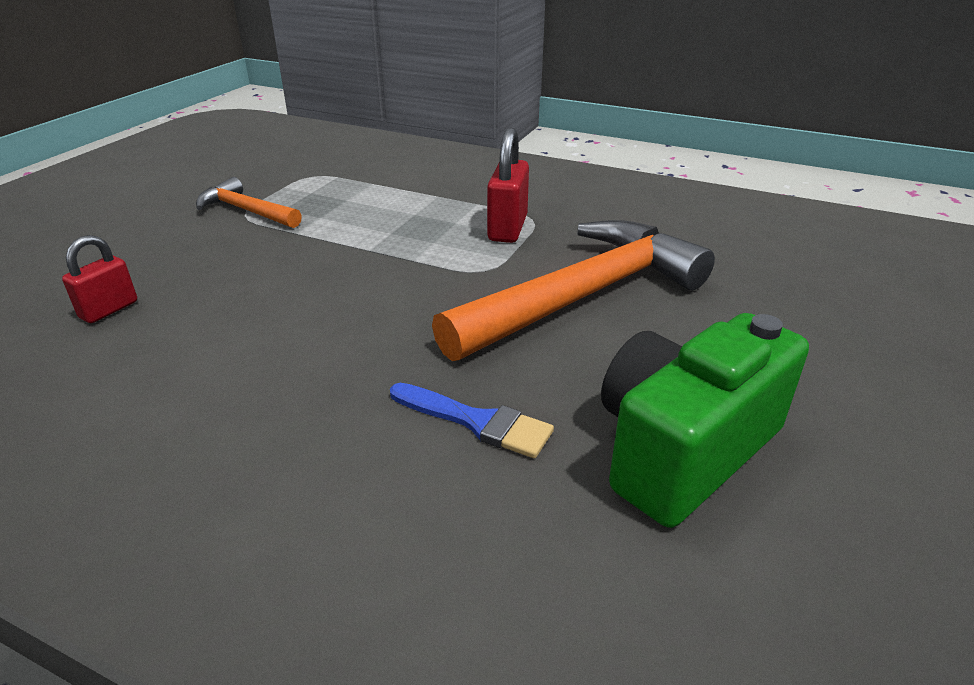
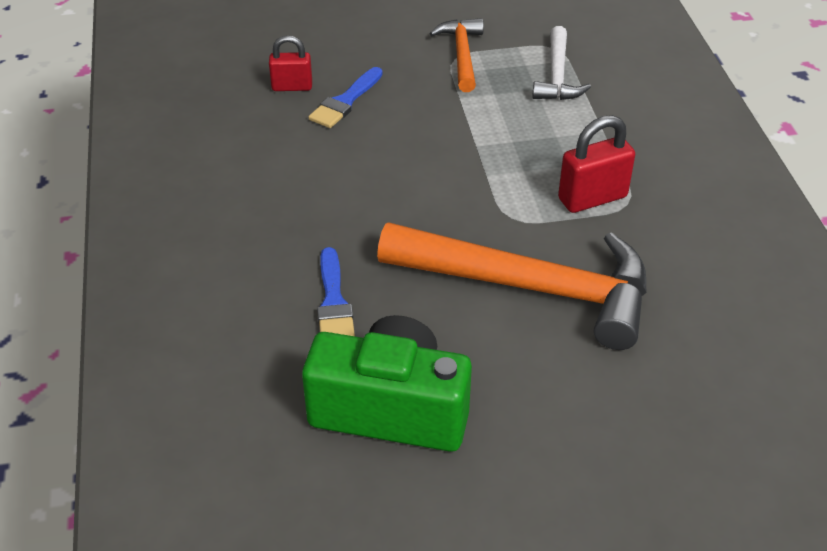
camera: 55 degrees right, 10 degrees up
none -> blue brush [308,67,383,128]
none -> white hammer [532,26,591,100]

